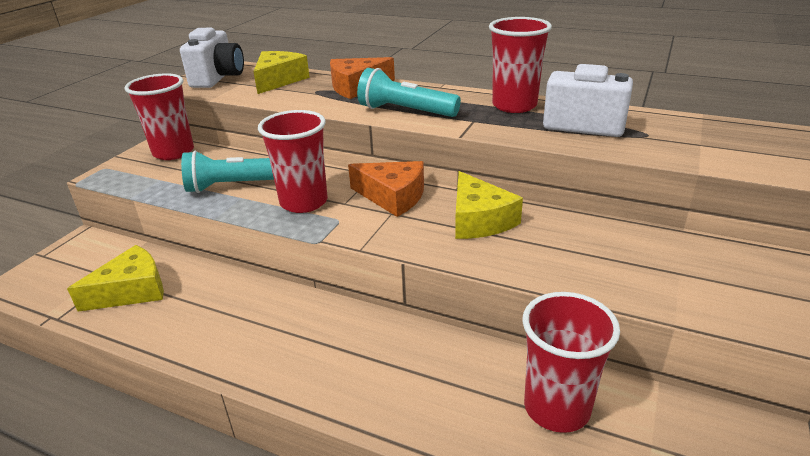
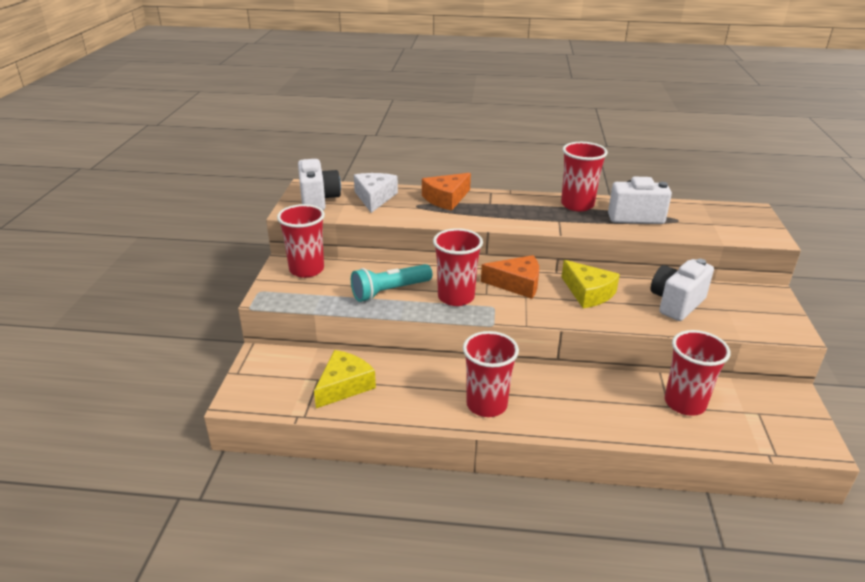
camera: 20 degrees left, 0 degrees up
yellow cheese [253,51,310,94] -> white cheese [354,173,398,213]
turquoise flashlight [357,68,461,117] -> none
none -> red cup [463,331,519,417]
none -> white camera [651,259,714,321]

